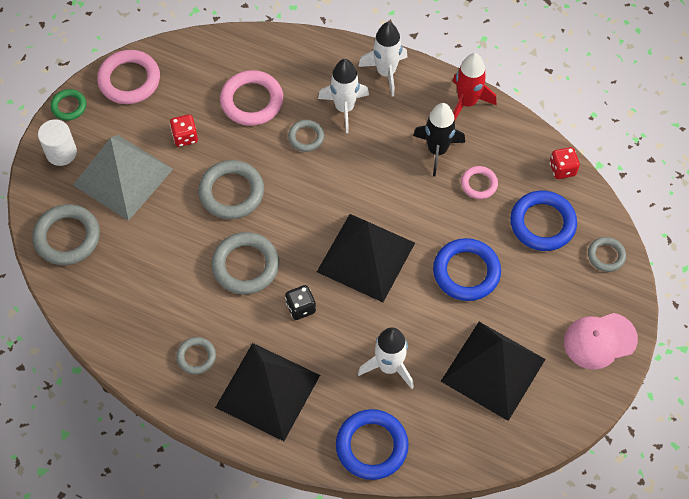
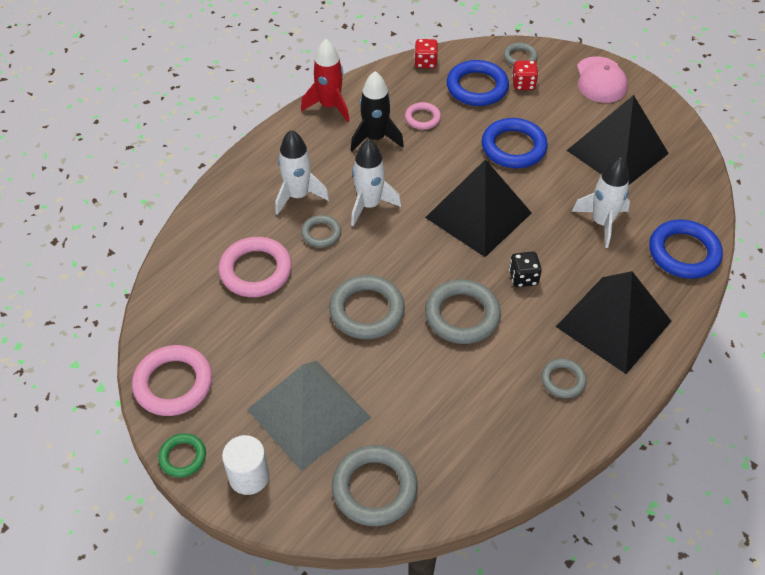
camera: 75 degrees left, 10 degrees down
red dice [170,114,198,147] -> red dice moved to [512,60,538,90]
white rocket [358,22,407,96] -> white rocket moved to [351,139,401,226]

